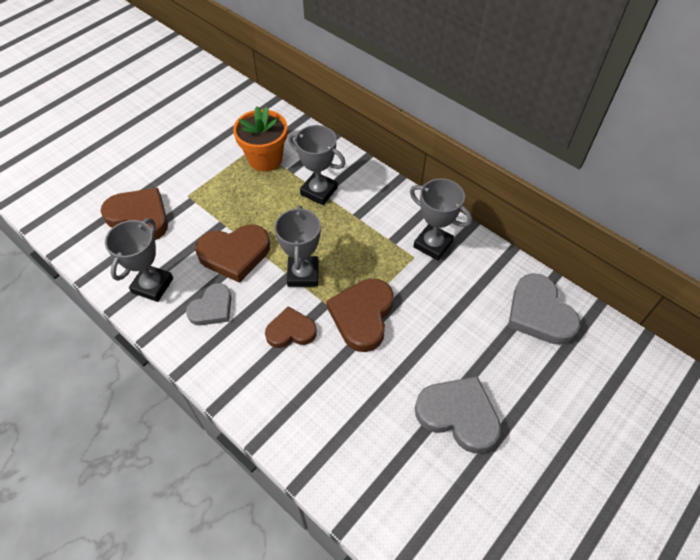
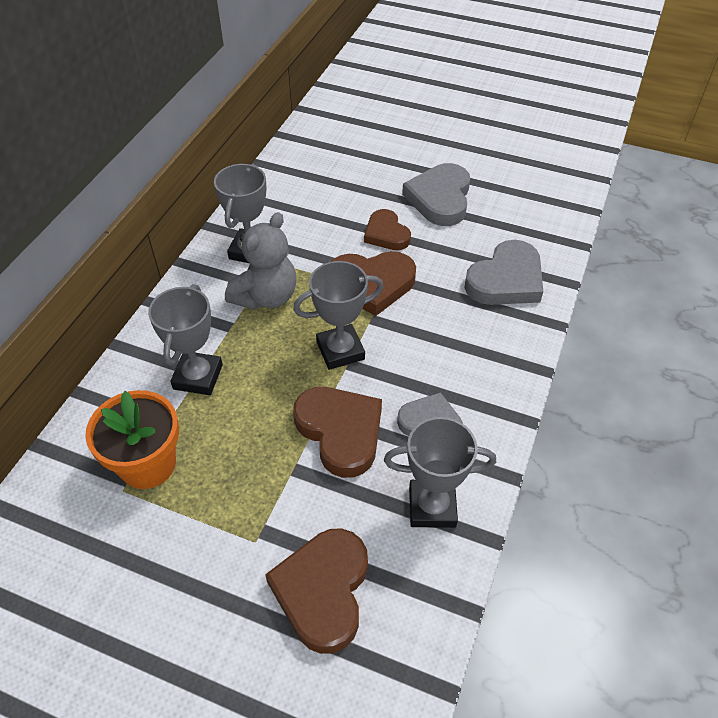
camera: 110 degrees left, 5 degrees down
brown heart [265,306,317,348] -> brown heart moved to [364,209,411,250]
grey heart [508,273,580,345] -> grey heart moved to [464,240,543,305]
none -> grey teddy bear [225,212,296,310]

